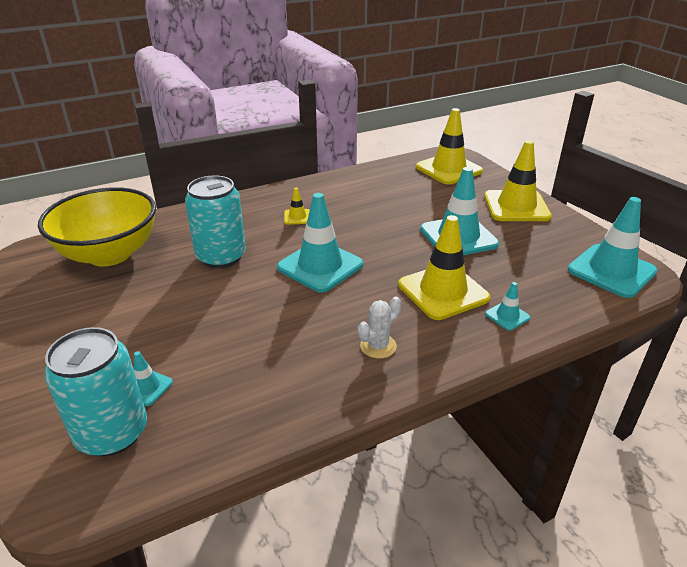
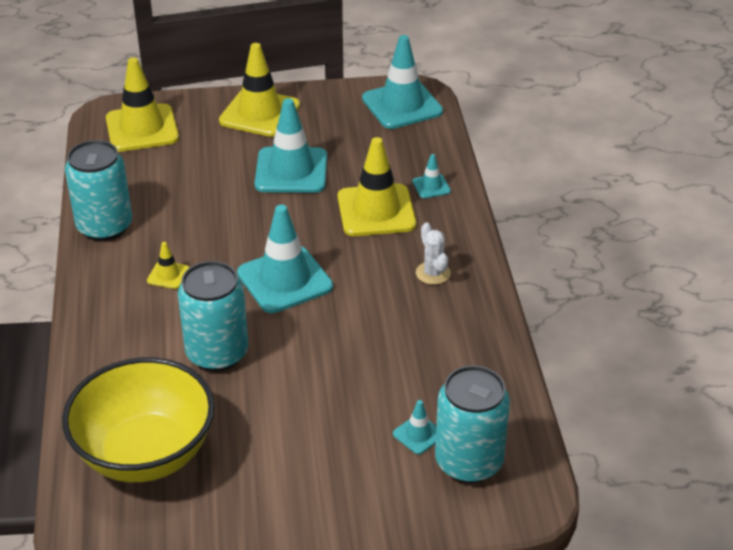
camera: 70 degrees left, 5 degrees up
none -> turquoise can [65,140,132,241]

